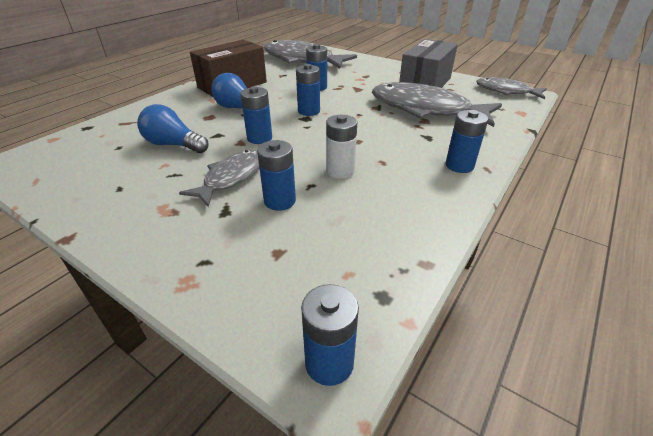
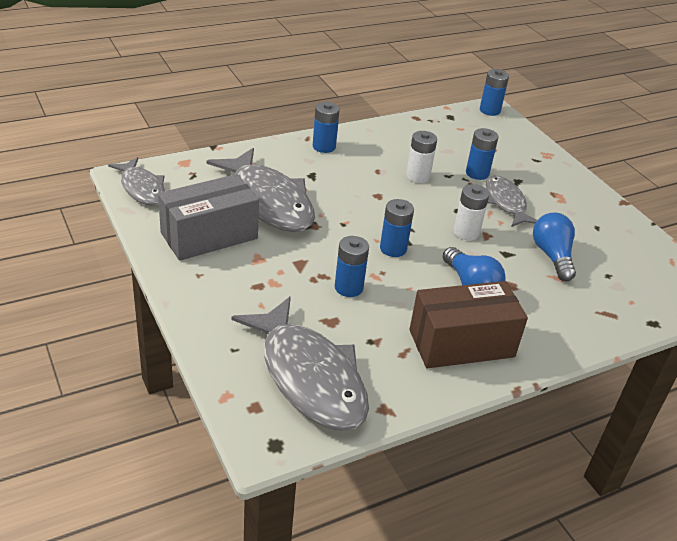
camera: 155 degrees left, 0 degrees up
blue light bulb [137,104,209,153] -> blue light bulb turned 150 degrees counterclockwise [533,213,576,281]
grey fish [179,150,259,207] -> grey fish turned 105 degrees clockwise [486,176,537,227]
blue battery [240,86,272,144] -> white battery [454,184,489,240]

